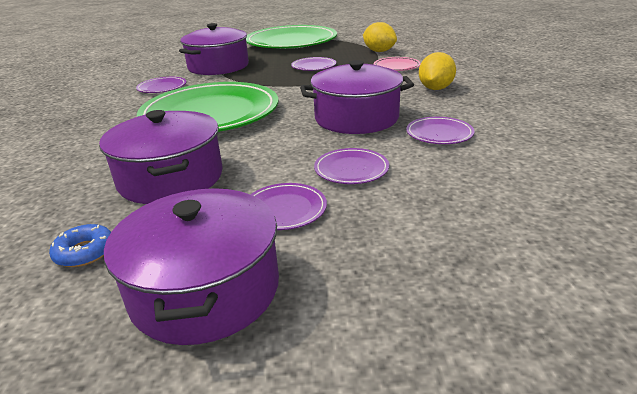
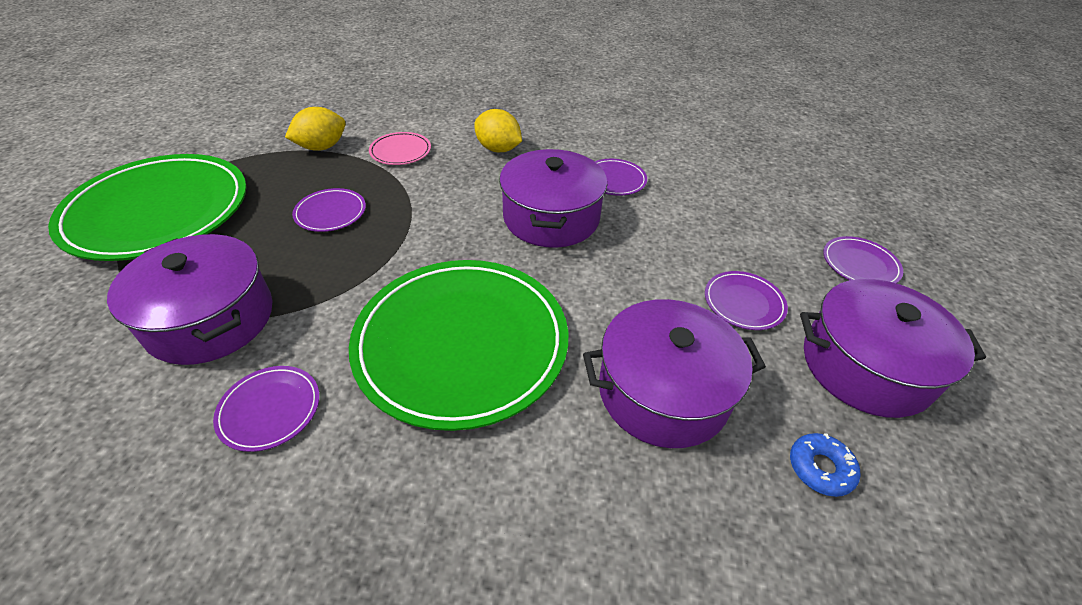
camera: 80 degrees left, 15 degrees up
purple plate [314,148,389,184] -> purple plate moved to [823,236,903,283]

